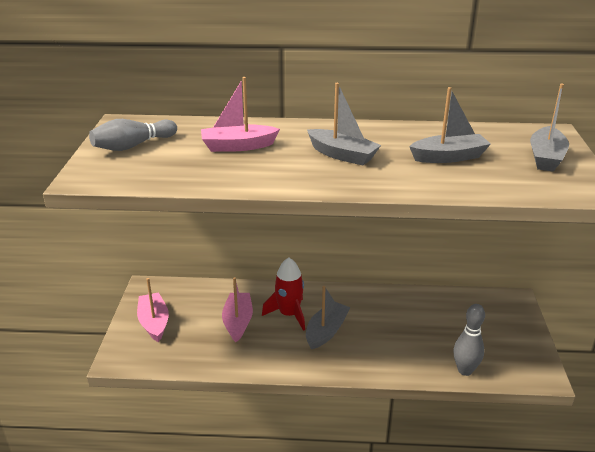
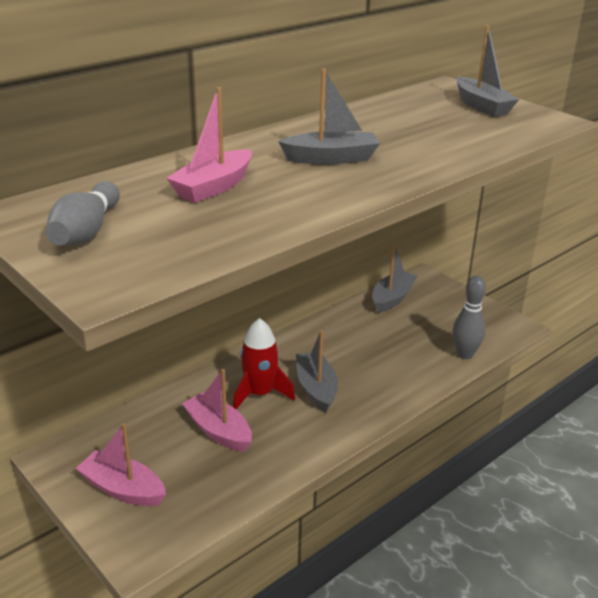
camera: 45 degrees left, 0 degrees up
grey boat [409,87,491,163] -> grey boat moved to [372,244,418,313]

